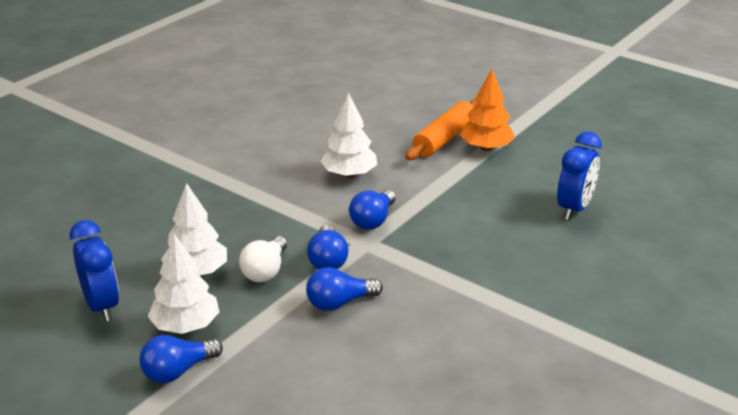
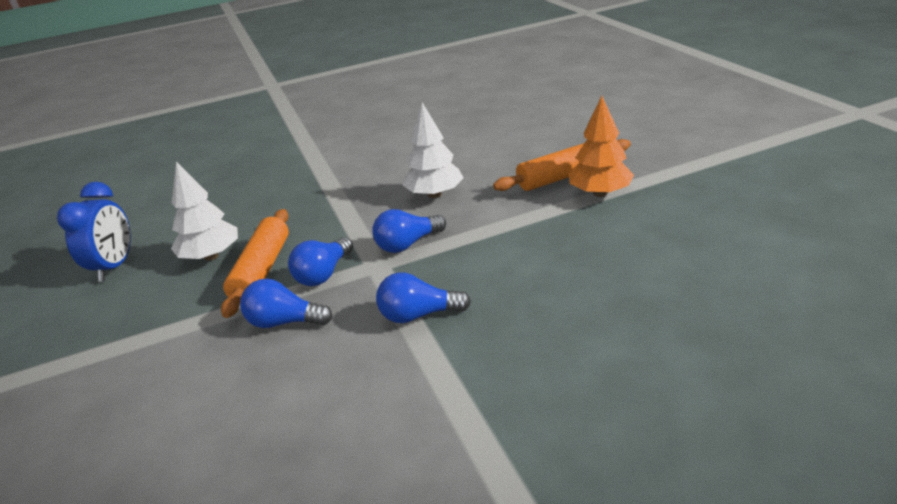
camera: 35 degrees right, 0 degrees up
blue light bulb [140,335,223,383] -> blue light bulb moved to [376,272,471,323]
white tree [148,234,219,334] -> none
white light bulb [239,236,287,282] -> orange rolling pin [221,209,289,318]
blue clock [557,132,602,220] -> none

